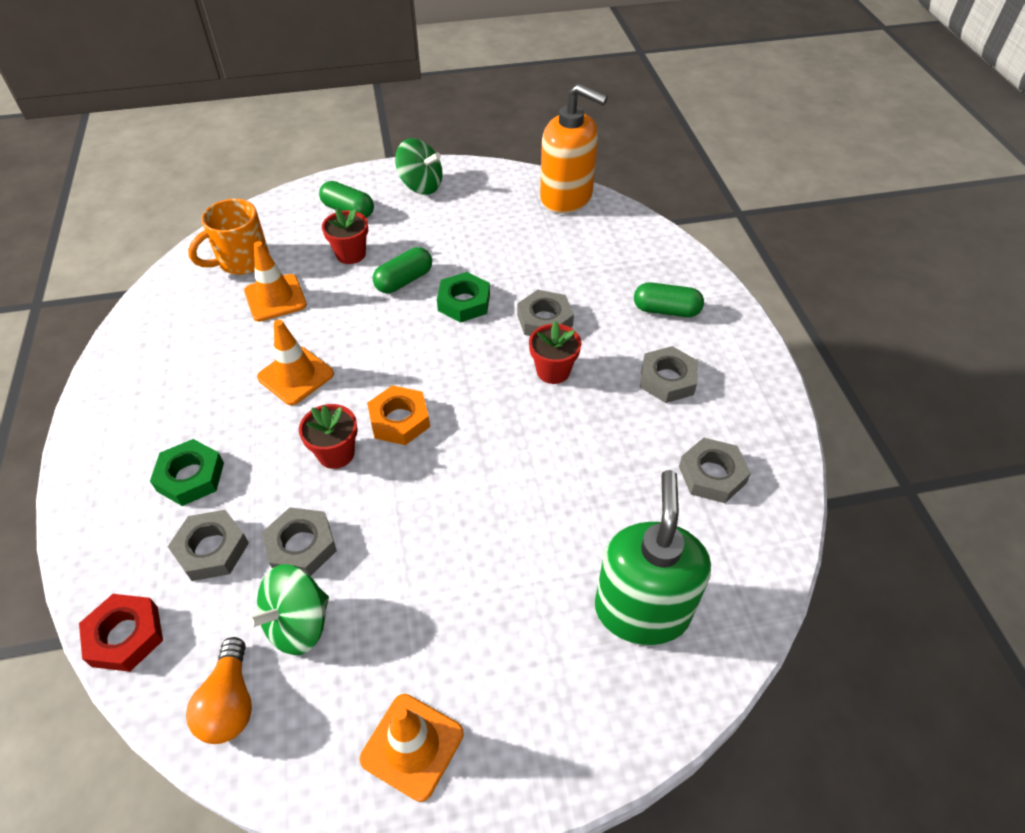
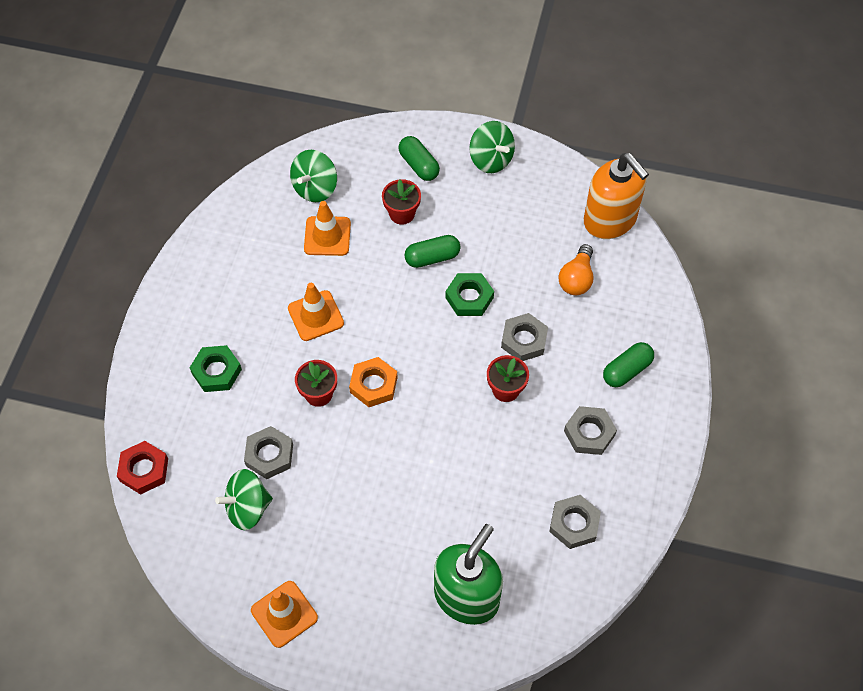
camera: 25 degrees right, 10 degrees up
grey nut [168,510,249,581] -> none
orange light bulb [186,637,252,744] -> orange light bulb moved to [559,244,593,295]
orange mug [188,199,269,275] -> green spinning top [290,150,337,202]
green capsule [634,282,704,317] -> green capsule turned 75 degrees counterclockwise [603,342,654,388]

